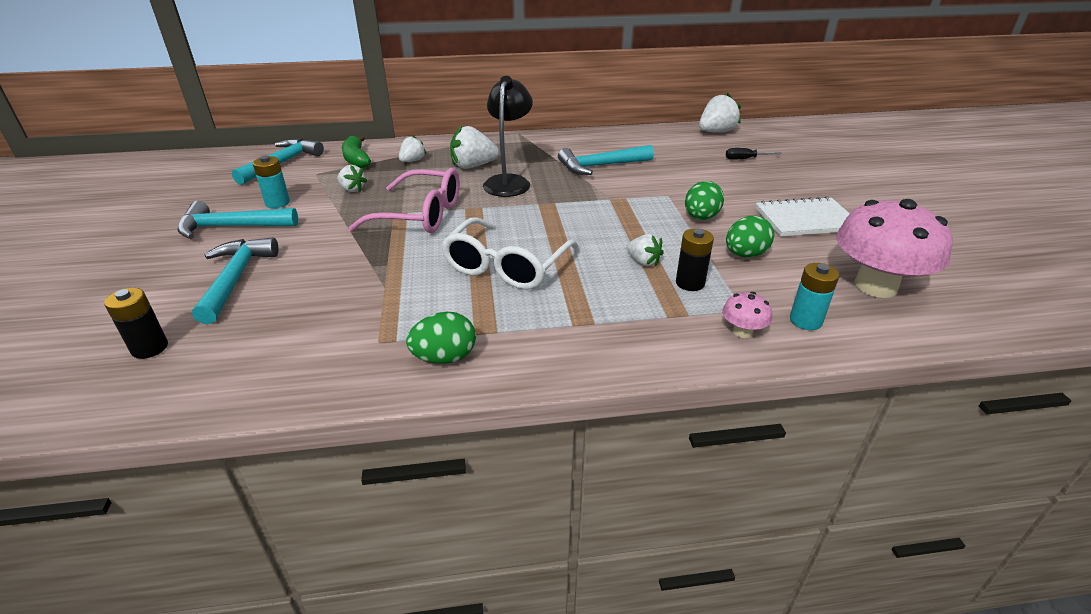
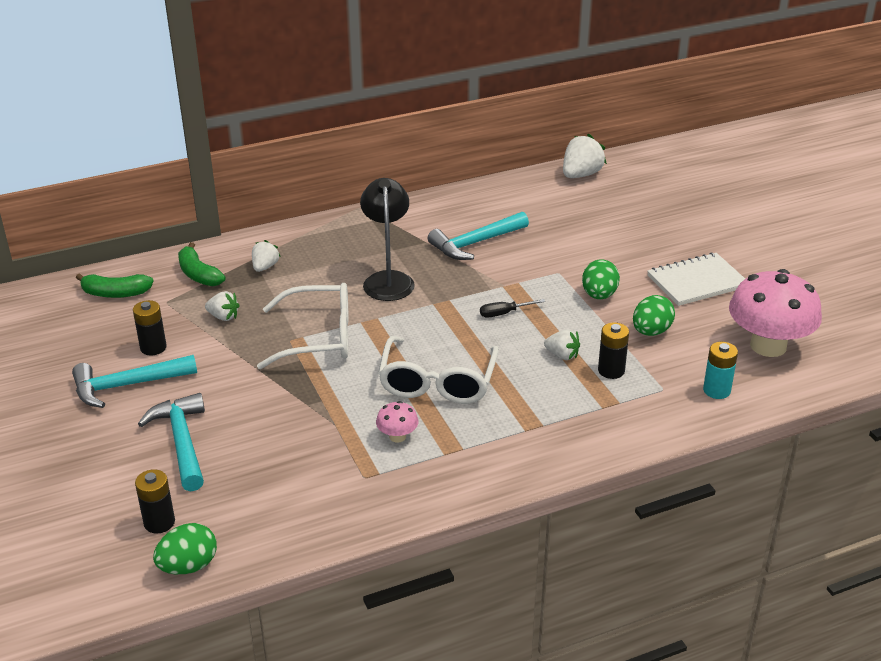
camera: 15 degrees left, 0 degrees up
turquoise hammer [232,138,324,185] -> green banana [76,273,154,298]
turquoise battery [253,156,290,208] -> black battery [133,300,167,355]
pink glasses [348,168,460,233] -> white glasses [257,283,348,369]
green egg [406,312,476,364] -> green egg moved to [153,523,217,574]
white strawberry [450,126,499,169] -> none
pink mushroom [722,292,772,338] -> pink mushroom moved to [376,401,418,443]
black screwdriver [726,148,782,159] -> black screwdriver moved to [480,299,545,318]

